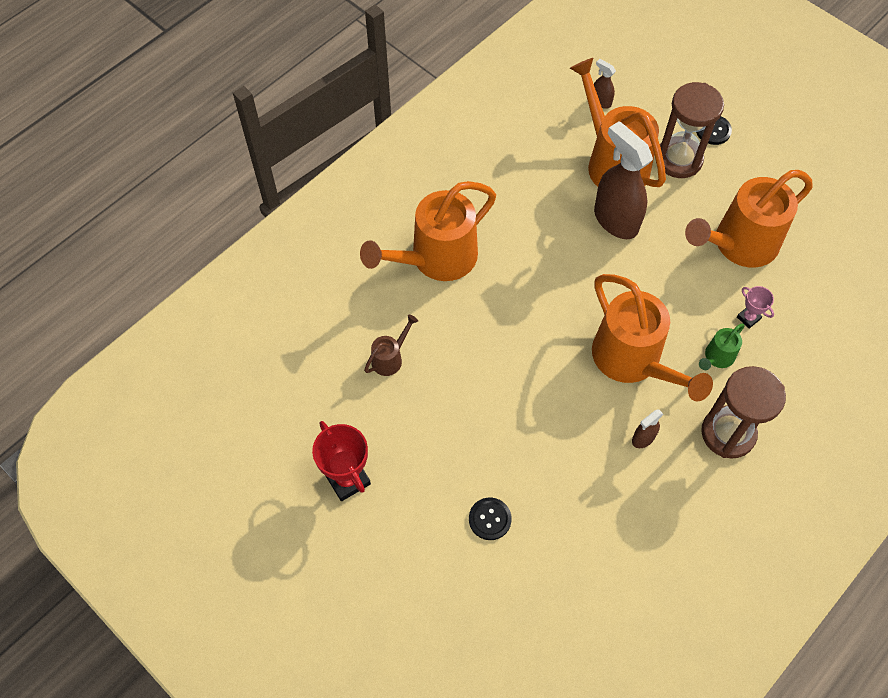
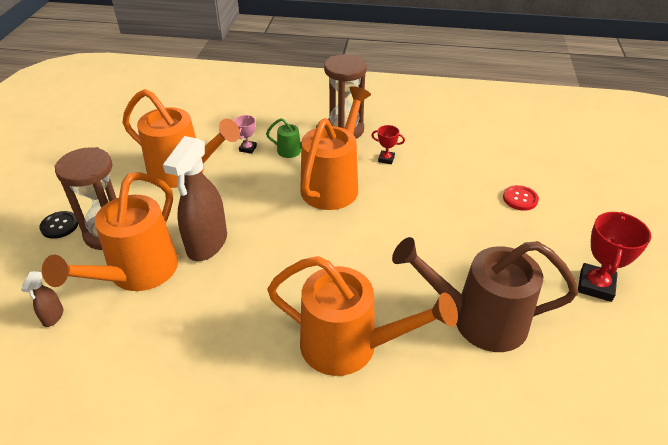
camera: 125 degrees left, 20 degrees down
brown watering can [364,315,418,376] -> brown watering can [392,237,579,352], size x2.24
black button [469,498,512,540] -> red button [503,185,539,211]
brown spray bottle [632,409,663,448] -> red trophy [371,125,405,164]

